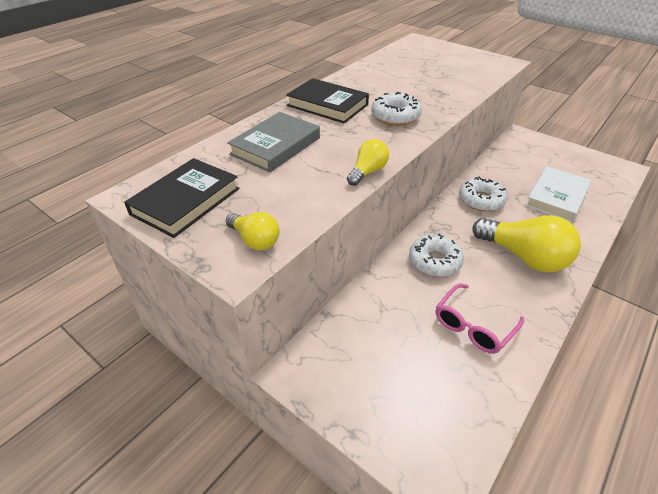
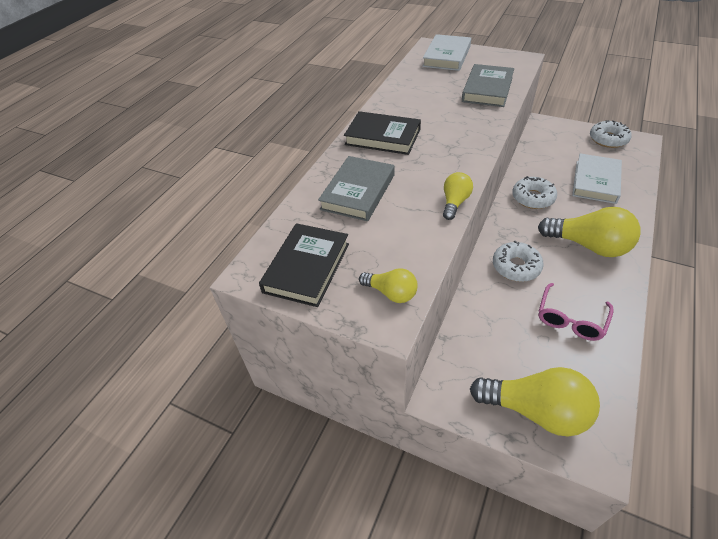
camera: 10 degrees left, 5 degrees up
white donut [371,92,422,126] -> white donut moved to [590,120,632,148]
none -> white book [422,34,471,71]
none -> grey book [462,64,514,107]
none -> yellow light bulb [470,367,600,437]

